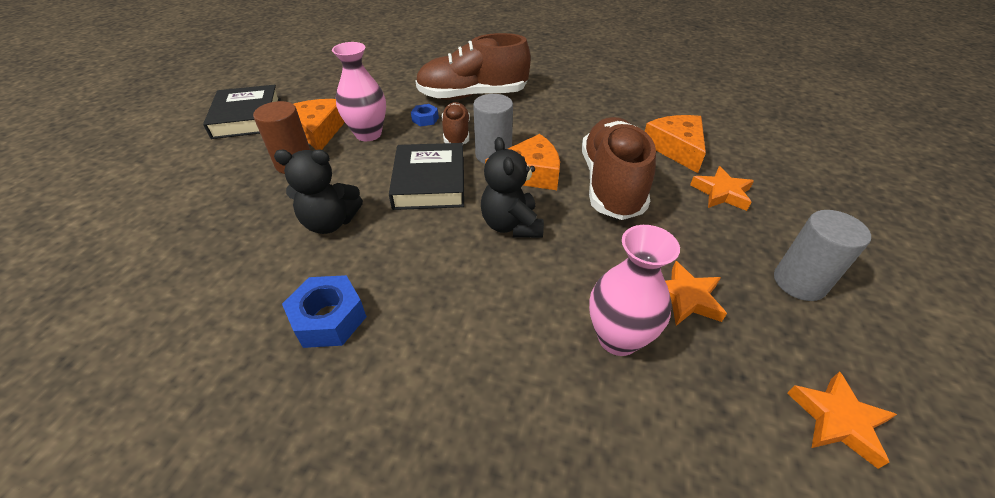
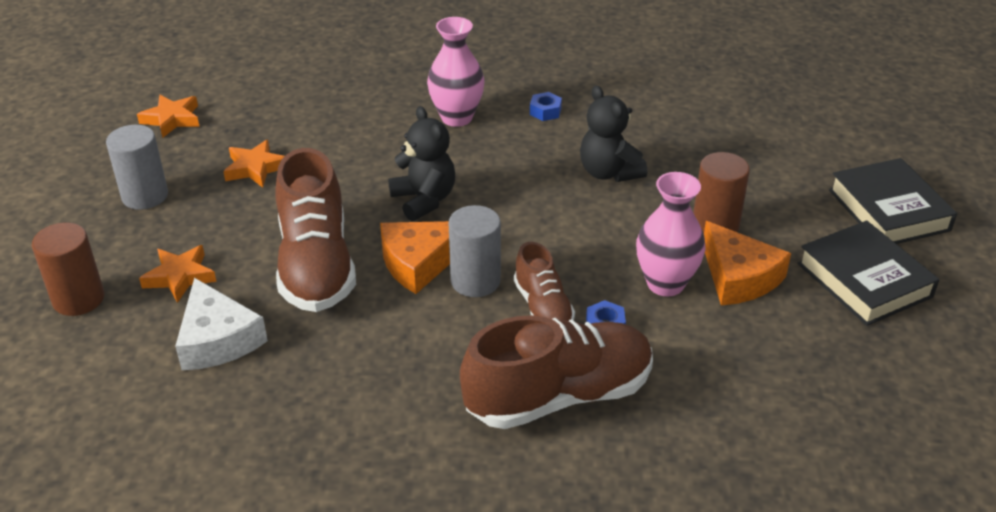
camera: 165 degrees right, 5 degrees down
black teddy bear [274,150,363,234] -> black teddy bear turned 105 degrees counterclockwise [580,86,647,182]
blue nut [282,275,367,348] -> blue nut [530,92,562,121], size x0.58
black book [389,143,464,210] -> black book moved to [829,158,957,244]
pink vase [589,225,680,356] -> pink vase moved to [427,17,484,127]
orange cheese [645,115,706,173] -> white cheese [175,278,268,370]
none -> brown cylinder [32,223,105,316]

